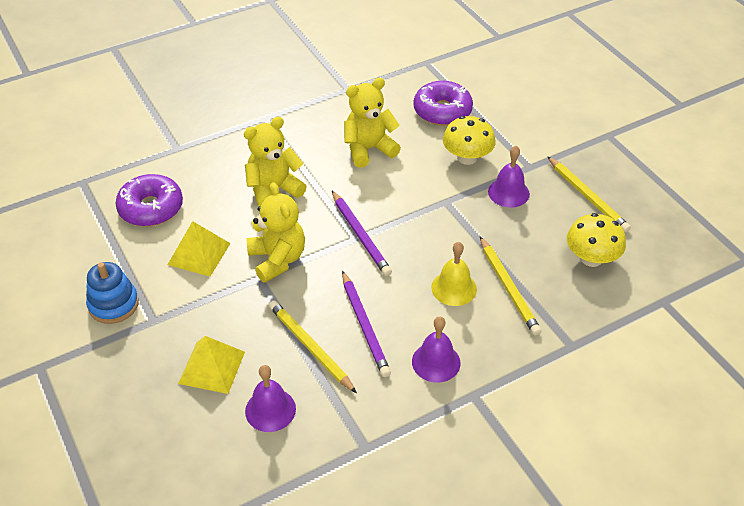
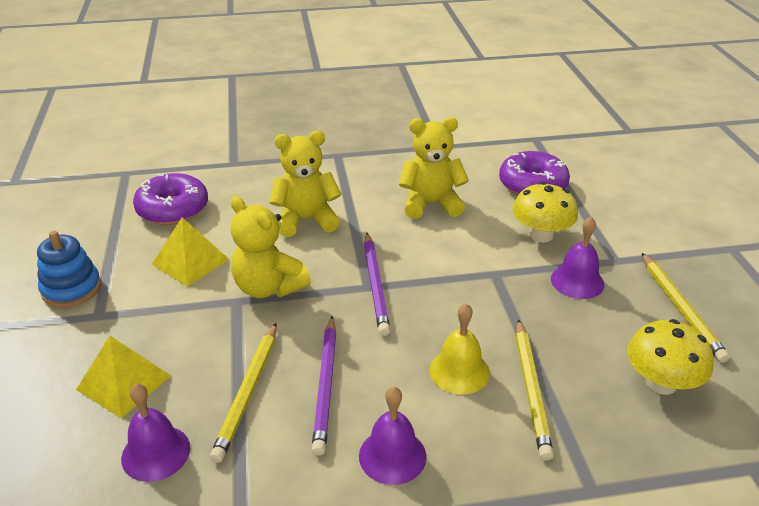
camera: 20 degrees right, 10 degrees down
yellow teddy bear [247,182,305,283] -> yellow teddy bear turned 135 degrees clockwise [231,196,311,298]
yellow pencil [269,300,357,393] -> yellow pencil turned 150 degrees counterclockwise [210,323,277,463]

